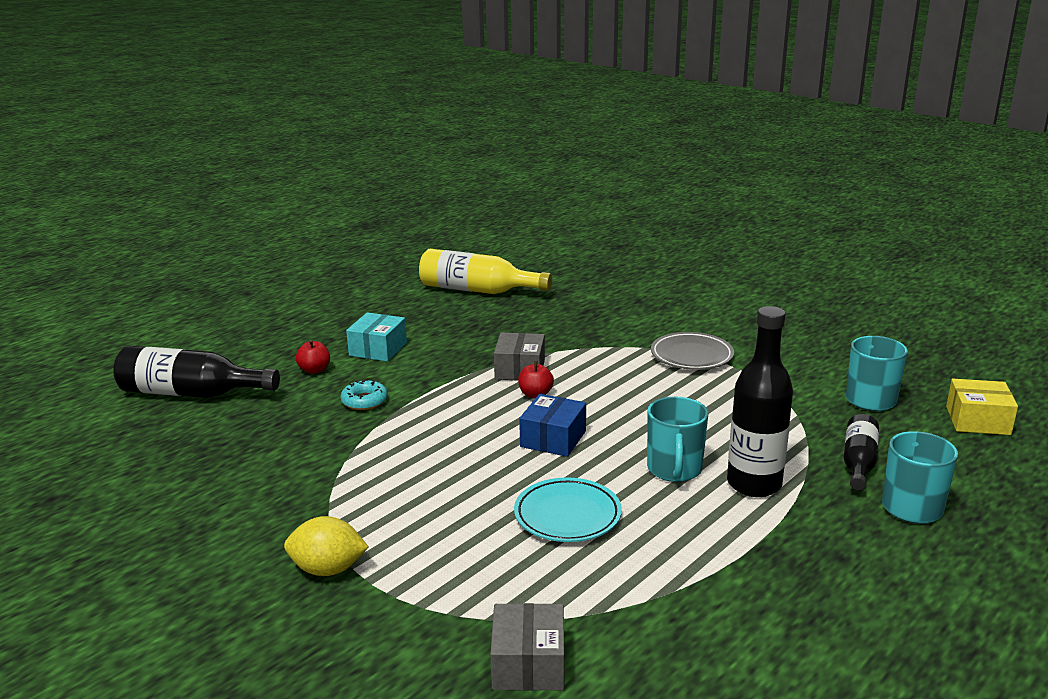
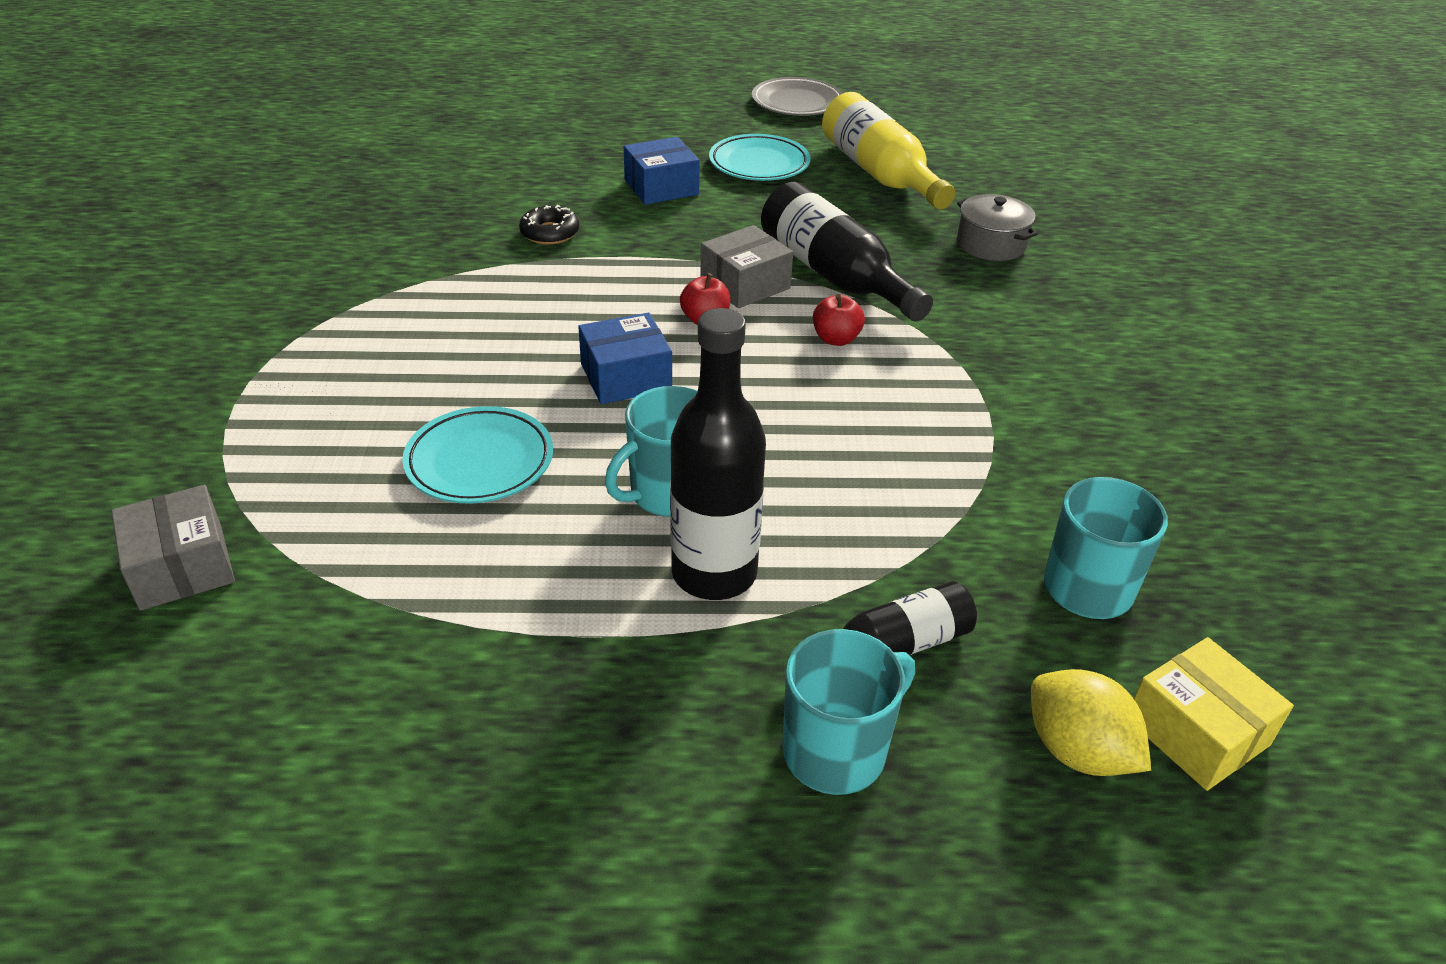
camera: 45 degrees right, 15 degrees up
black bottle [113,346,280,398] -> black bottle moved to [761,182,933,321]
yellow lemon [284,516,369,576] -> yellow lemon moved to [1031,669,1151,776]
red apple [296,340,330,374] -> red apple moved to [813,294,865,346]
turquoise donut [341,379,388,410] -> black donut [519,205,579,245]
turquoise box [346,312,407,362] -> blue box [624,137,699,205]
grey box [490,603,565,691] -> grey box turned 75 degrees counterclockwise [111,485,235,611]
grey plate [651,332,734,370] -> grey plate moved to [752,77,843,116]
none -> turquoise plate [709,134,810,181]
none -> grey pot [957,194,1038,261]

